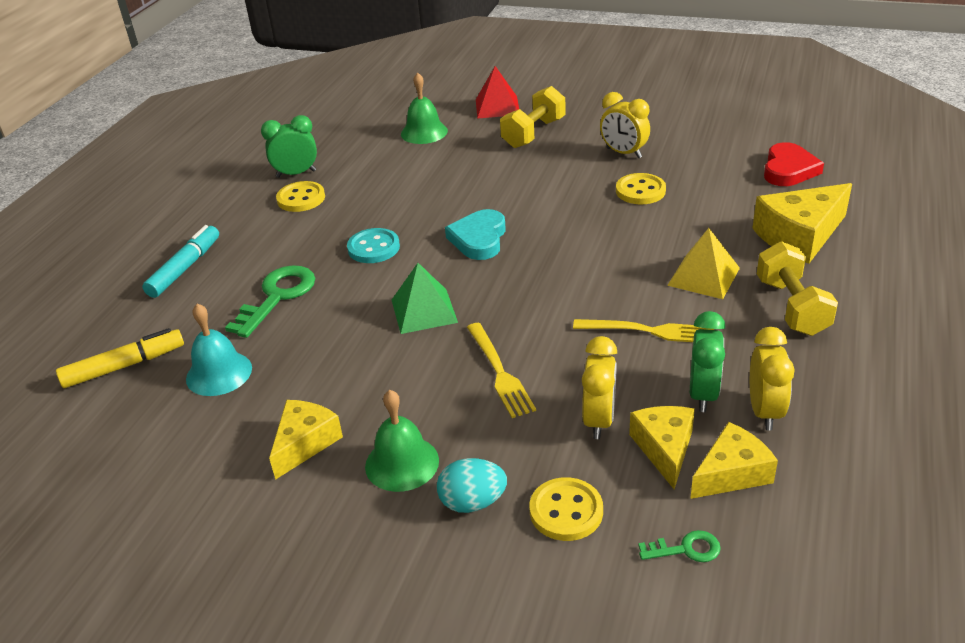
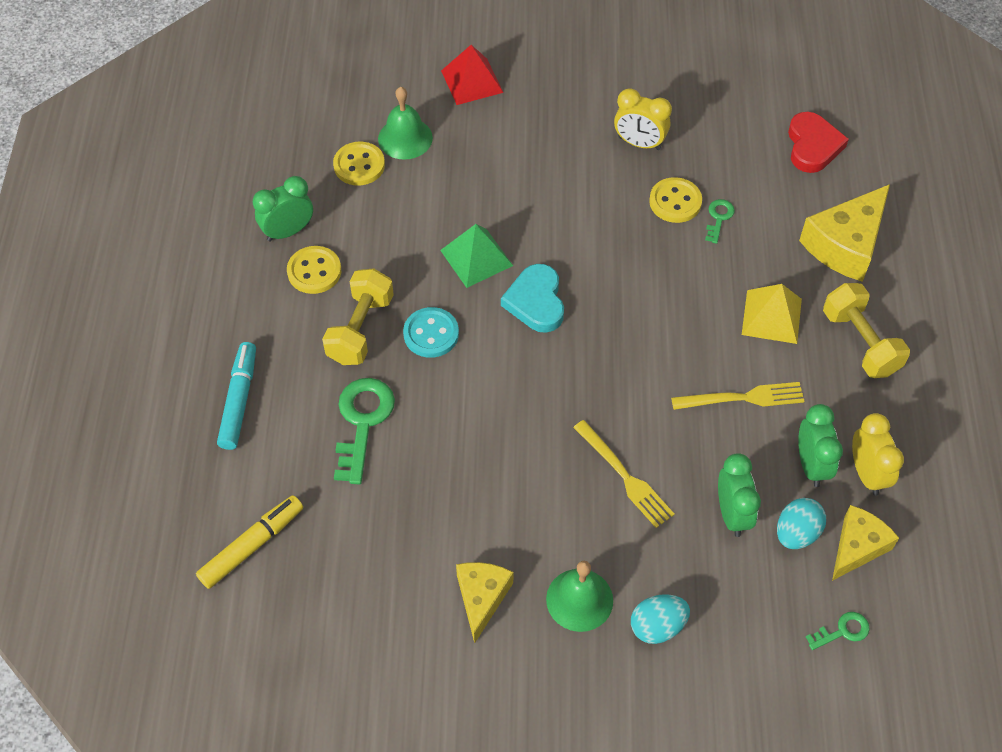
camera: 20 degrees left, 20 degrees up
turquoise bell [186,304,252,396] -> none
green pyramid [392,263,458,334] -> green pyramid moved to [440,224,513,288]
yellow dumbbell [500,86,566,148] -> yellow dumbbell moved to [322,268,394,365]
yellow button [530,477,603,541] -> yellow button moved to [333,142,385,186]
yellow clock [582,336,617,439] -> green clock [718,453,761,537]
yellow cheese [629,406,695,489] -> turquoise egg [777,498,826,549]
none -> green key [705,199,735,244]

